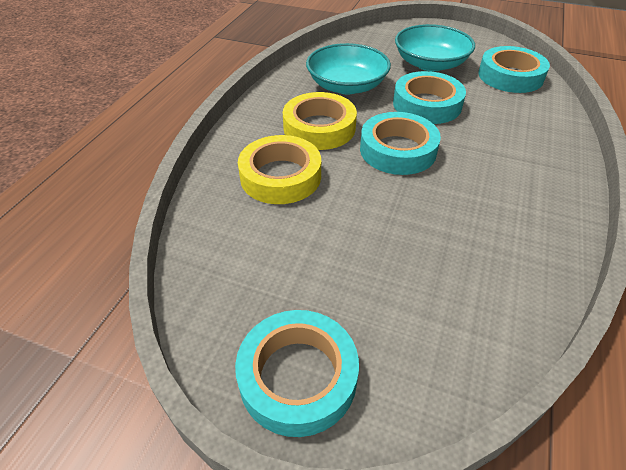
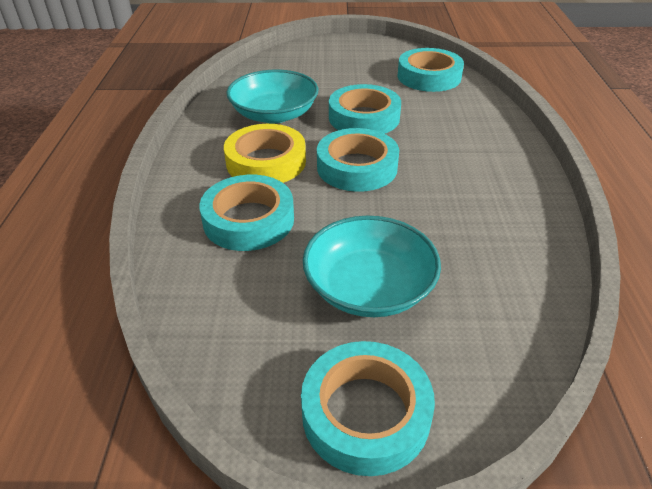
camera: 20 degrees left, 5 degrees down
yellow tape [238,135,321,204] -> turquoise tape [199,175,294,251]
turquoise bowl [395,24,475,71] -> turquoise bowl moved to [303,216,441,317]

